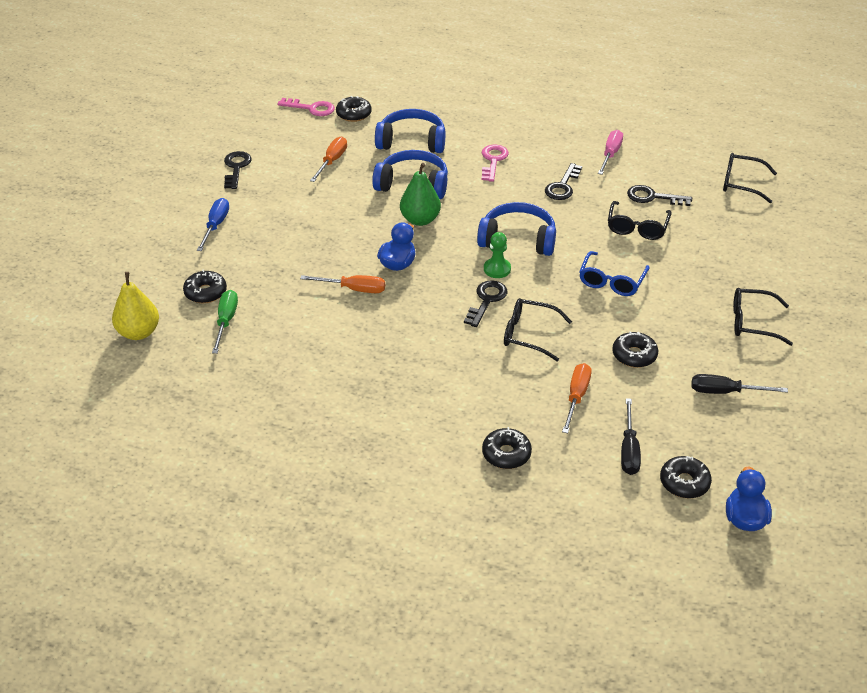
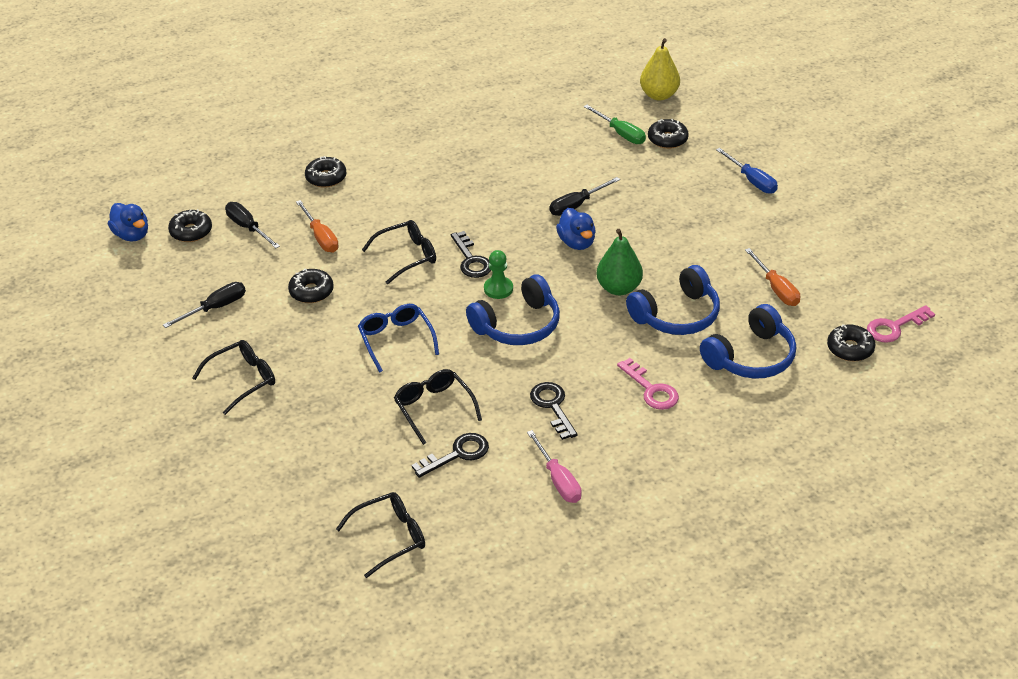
camera: 135 degrees right, 0 degrees up
black key [224,151,252,189] -> none
orange screwdriver [300,275,385,293] -> black screwdriver [550,177,620,216]

